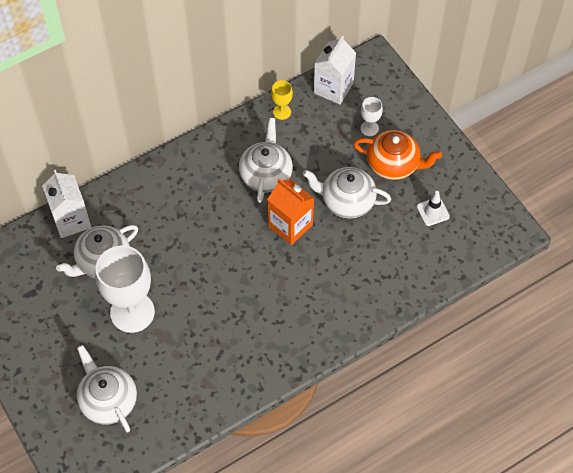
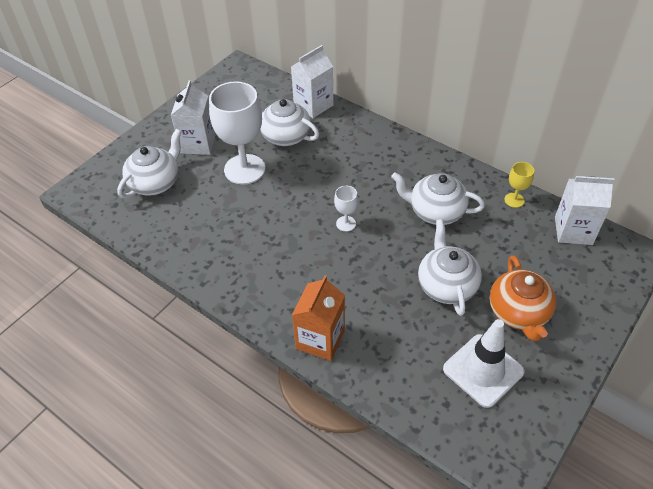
camera: 70 degrees right, 10 degrees down
white teapot [239,118,293,203] -> white teapot turned 150 degrees counterclockwise [391,172,485,225]
orange carton [267,179,314,245] -> orange carton moved to [292,275,345,361]
white goblet [361,97,383,136] -> white goblet moved to [334,186,358,232]
white traffic cone [417,191,450,226] -> white traffic cone [443,319,525,408], size x1.86
none -> white carton [171,80,216,155]

